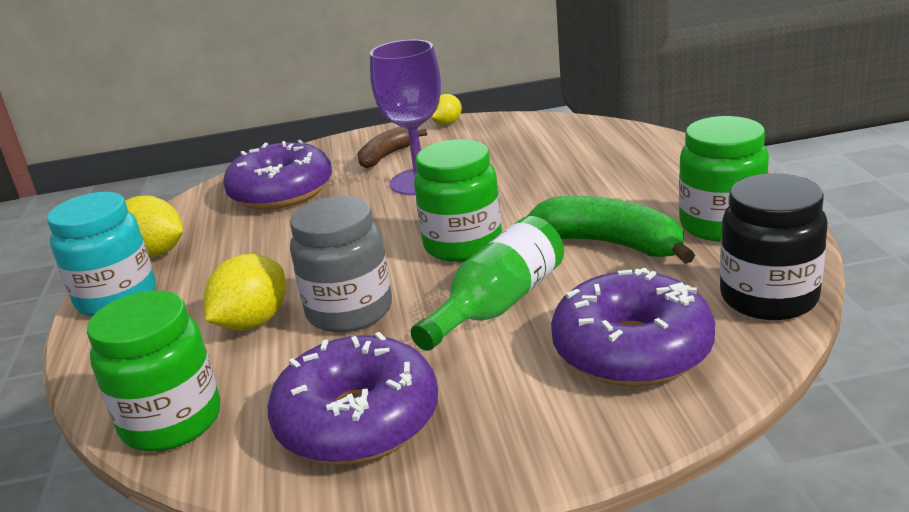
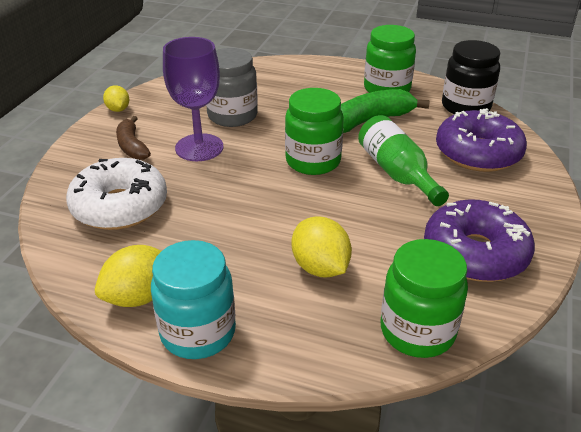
camera: 65 degrees left, 10 degrees up
purple donut [223,140,332,210] -> white donut [66,158,167,230]
grey jar [290,196,392,333] -> grey jar moved to [206,48,258,127]

